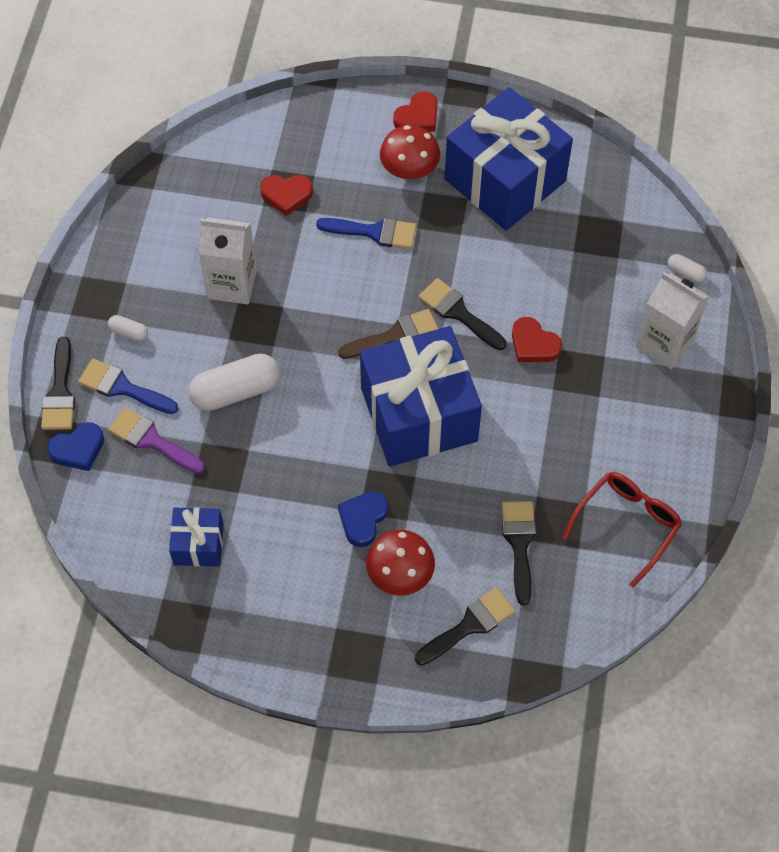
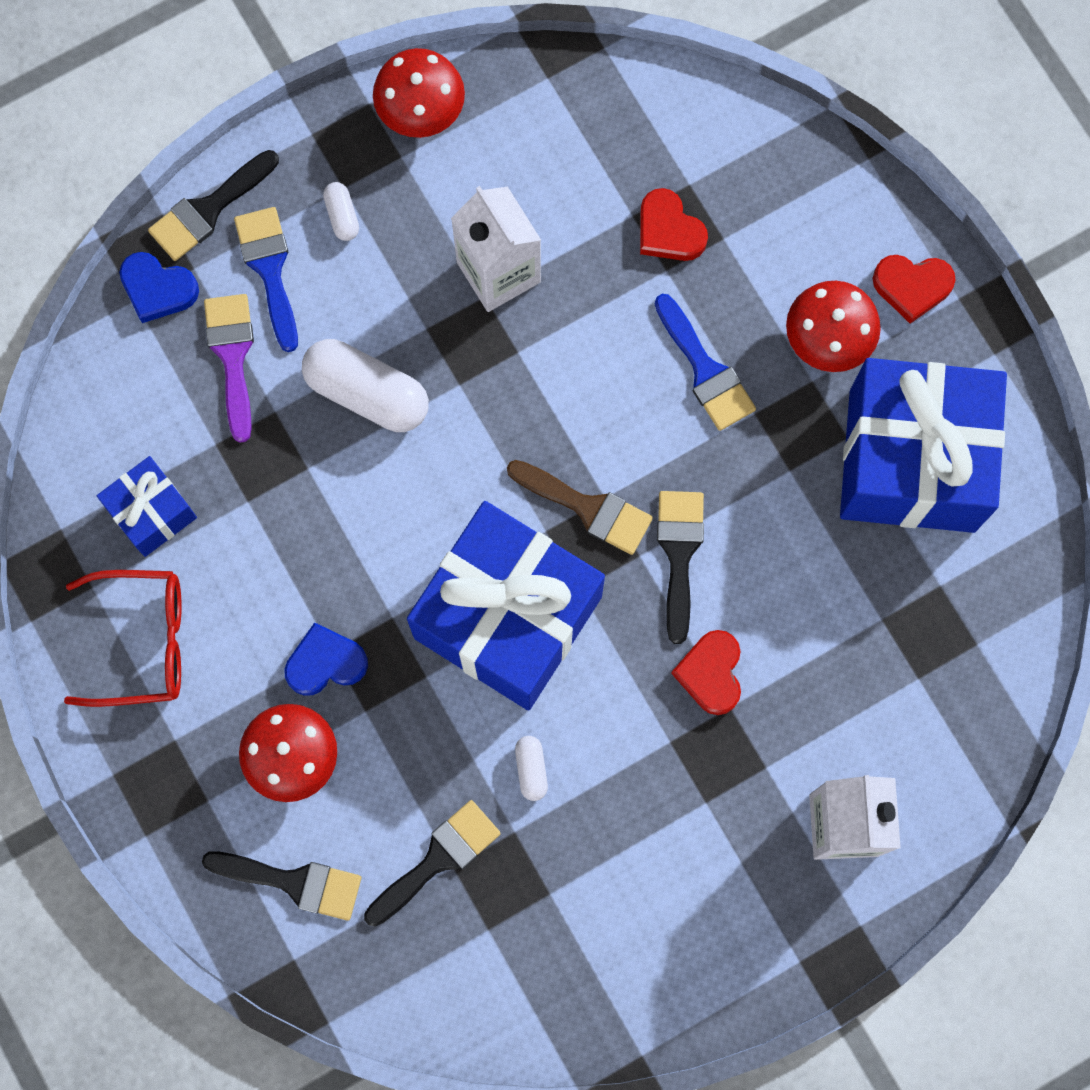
camera: 50 degrees right, 15 degrees up
red glasses [562,472,682,587] -> red glasses moved to [64,570,182,707]
white capsule [668,254,707,282] -> white capsule moved to [515,736,548,801]
none -> red mushroom [373,48,465,138]

